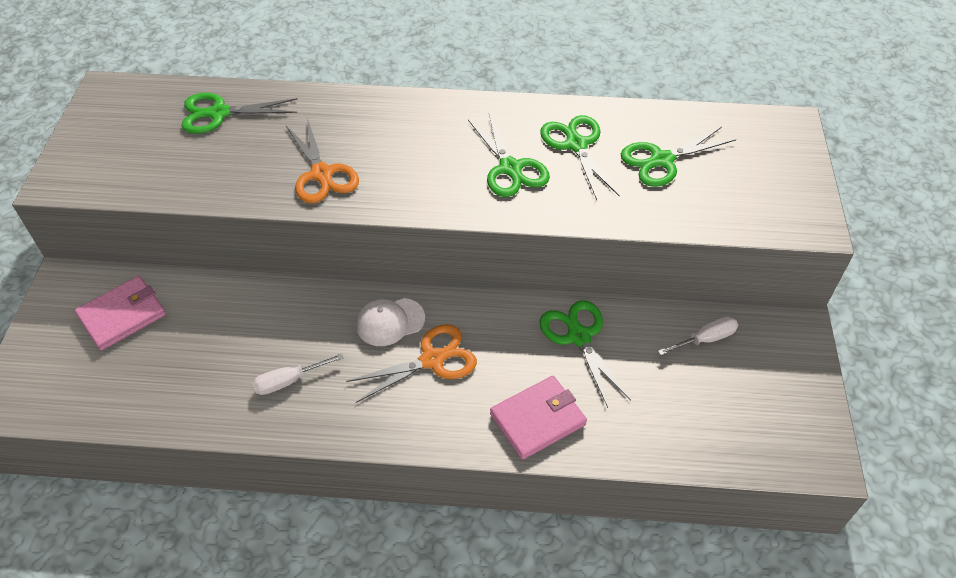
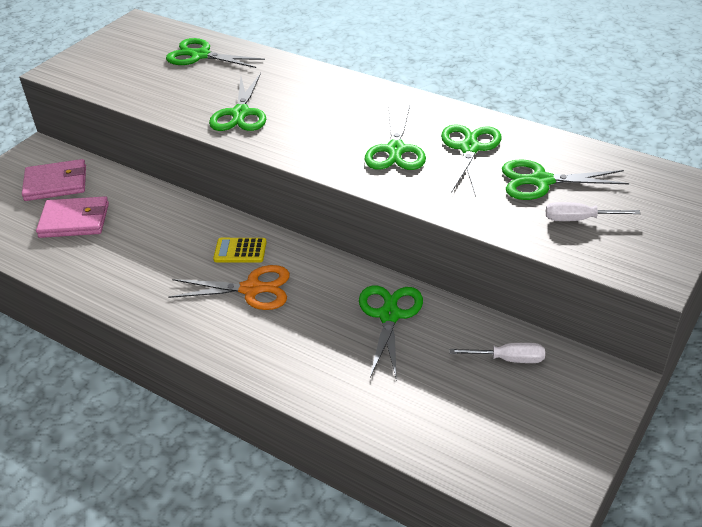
camera: 30 degrees right, 10 degrees down
white screwdriver [252,353,343,395] -> white screwdriver moved to [546,202,641,221]
orange scissors [286,118,359,203] -> green scissors [209,73,266,131]
white cap [356,298,425,346] -> yellow calculator [213,238,267,263]
pink wallet [490,376,587,460] -> pink wallet moved to [36,196,109,238]

